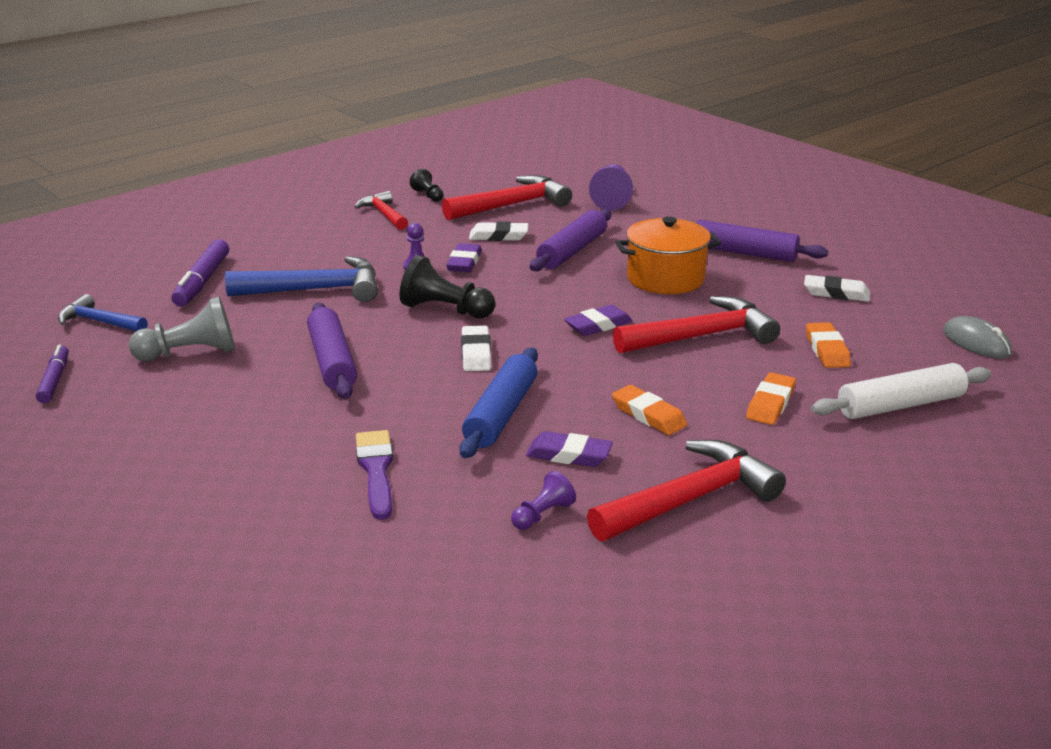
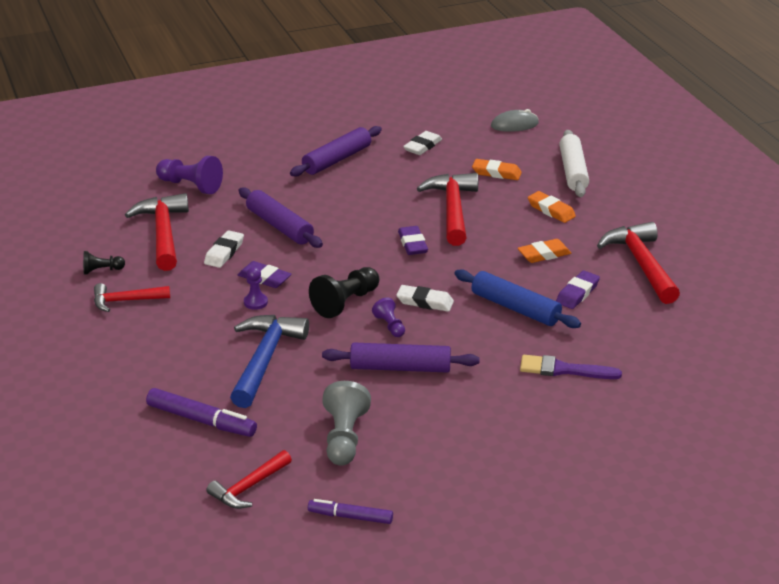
camera: 70 degrees left, 5 degrees up
blue hammer [58,294,147,331] -> red hammer [206,450,292,509]
purple pawn [511,471,576,530] -> purple pawn moved to [372,297,405,337]
orange pot [615,217,721,294] -> none

